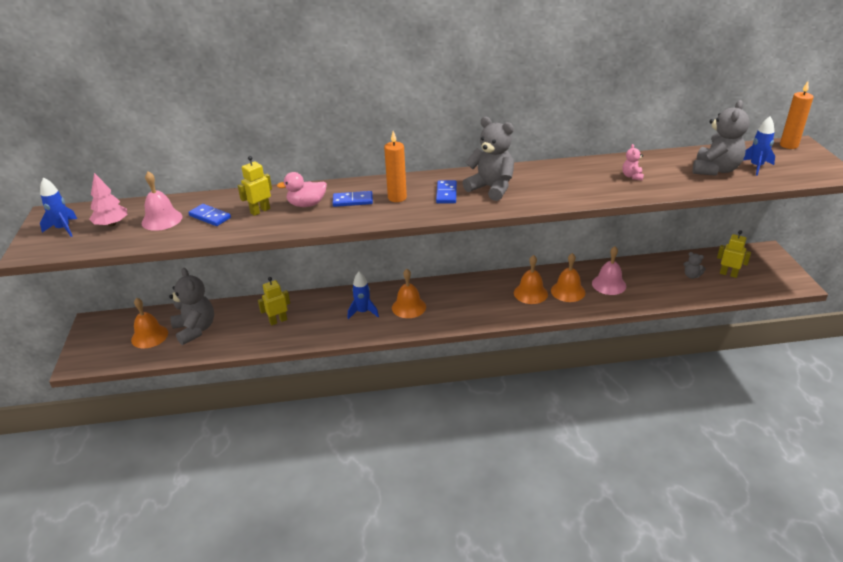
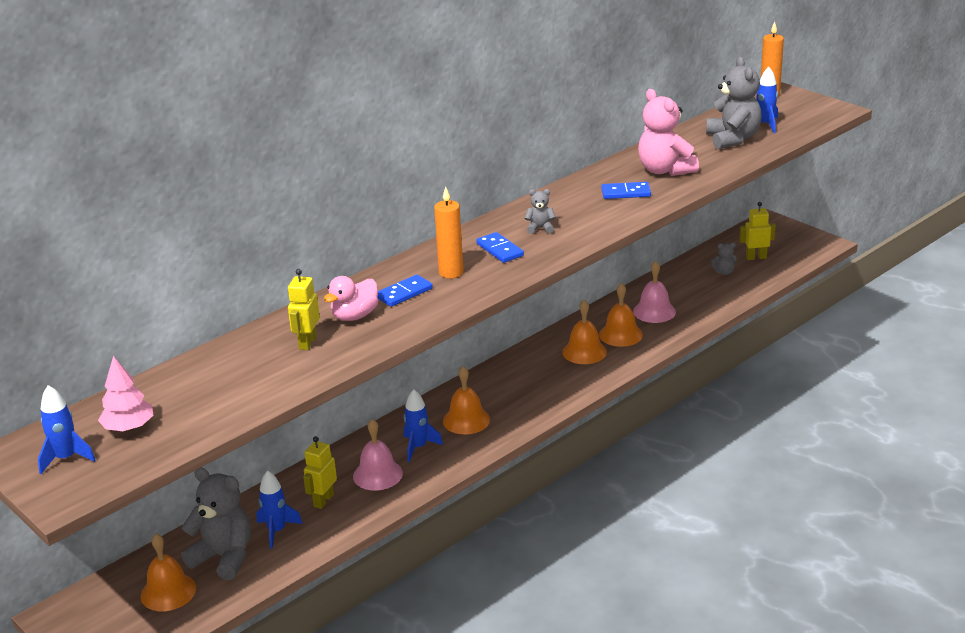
camera: 35 degrees left, 5 degrees down
pink bell [142,171,183,231] -> pink bell moved to [353,419,403,491]
blue domino [188,204,231,226] -> blue domino moved to [601,182,651,199]
grey teddy bear [463,117,514,201] -> grey teddy bear [525,189,556,234], size x0.46
pink teddy bear [623,144,644,181] -> pink teddy bear [638,89,699,176], size x2.15
none -> blue rocket [256,471,303,549]

